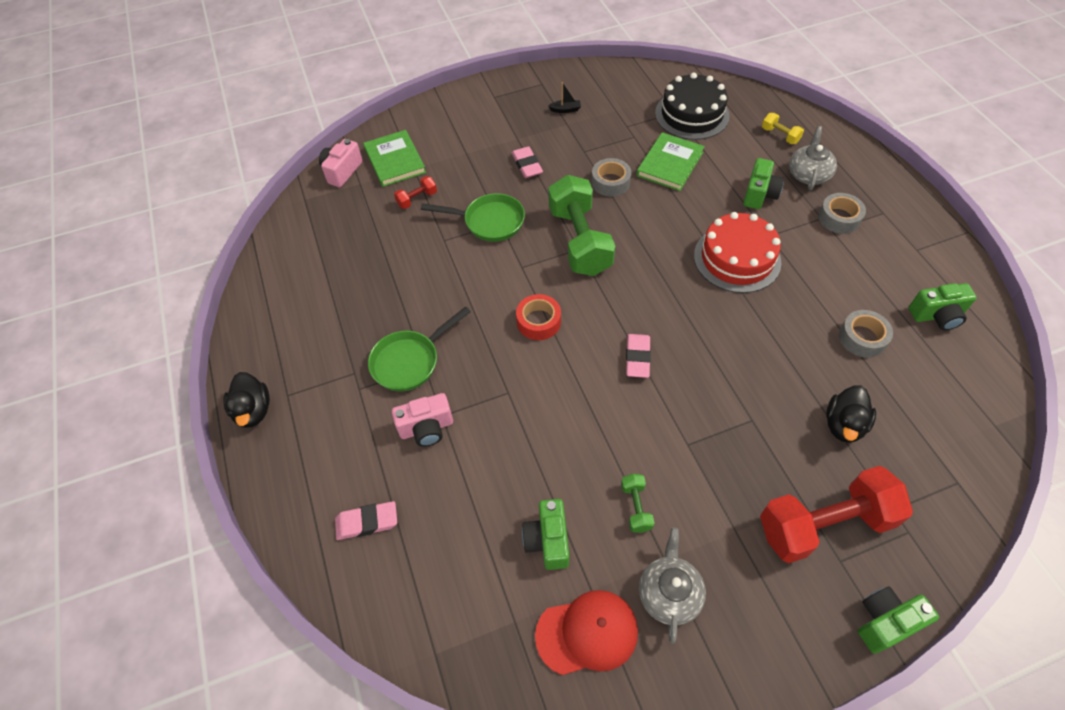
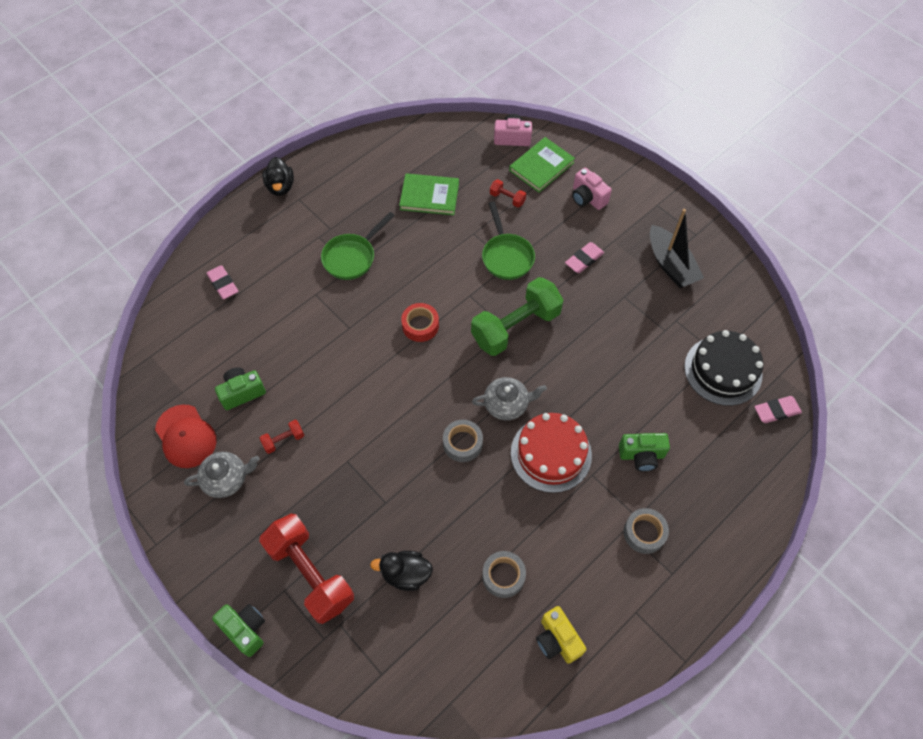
camera: 65 degrees right, 5 degrees up
black duck [224,372,270,428] -> black duck turned 60 degrees counterclockwise [263,157,294,196]
green pan [368,306,471,391] -> green pan turned 75 degrees counterclockwise [321,212,395,280]
pink camera [392,393,453,447] -> pink camera moved to [572,168,612,210]
black boat [548,82,581,113] -> black boat [650,209,704,288], size x2.39
grey tape [591,158,631,197] -> grey tape moved to [443,419,483,462]
green dumbbell [621,474,655,533] -> red dumbbell [260,420,304,454]
pink eraser [626,334,651,378] -> pink eraser moved to [754,396,802,423]
green book [637,132,705,191] -> green book moved to [399,173,459,215]
yellow dumbbell [762,113,804,144] -> none
grey teapot [789,126,837,190] -> grey teapot moved to [472,377,547,420]
green camera [909,283,977,331] -> yellow camera [536,606,586,664]

